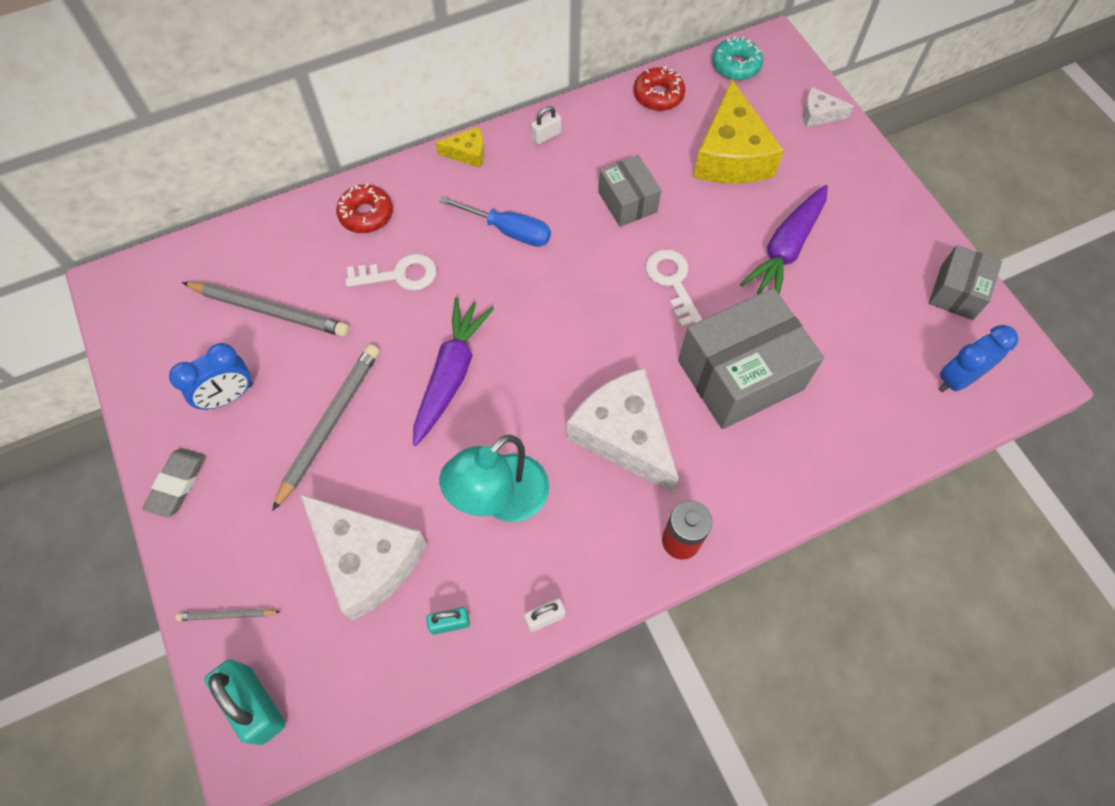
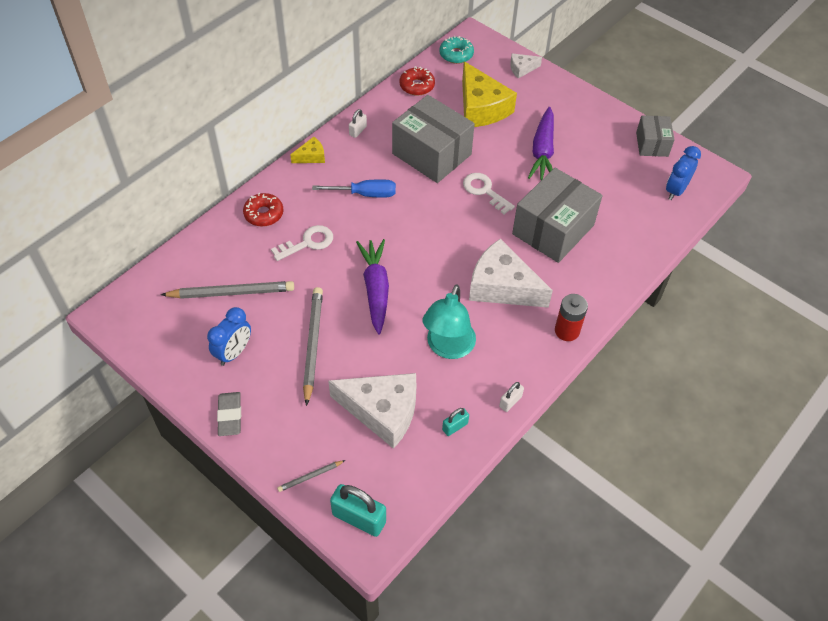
camera: 25 degrees left, 10 degrees down
grey box [598,155,661,227] -> grey box [392,95,475,183], size x1.81

